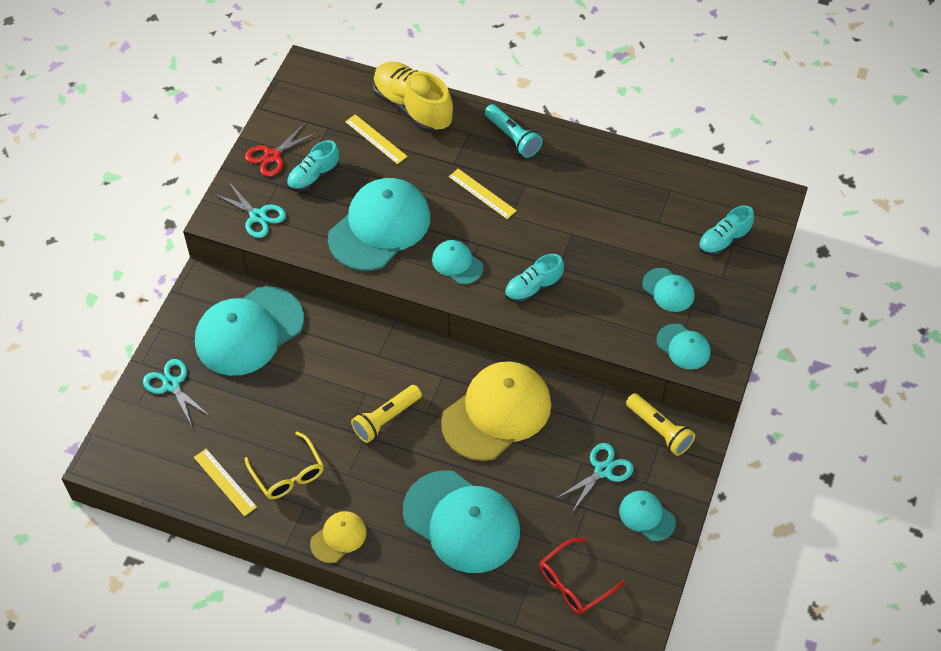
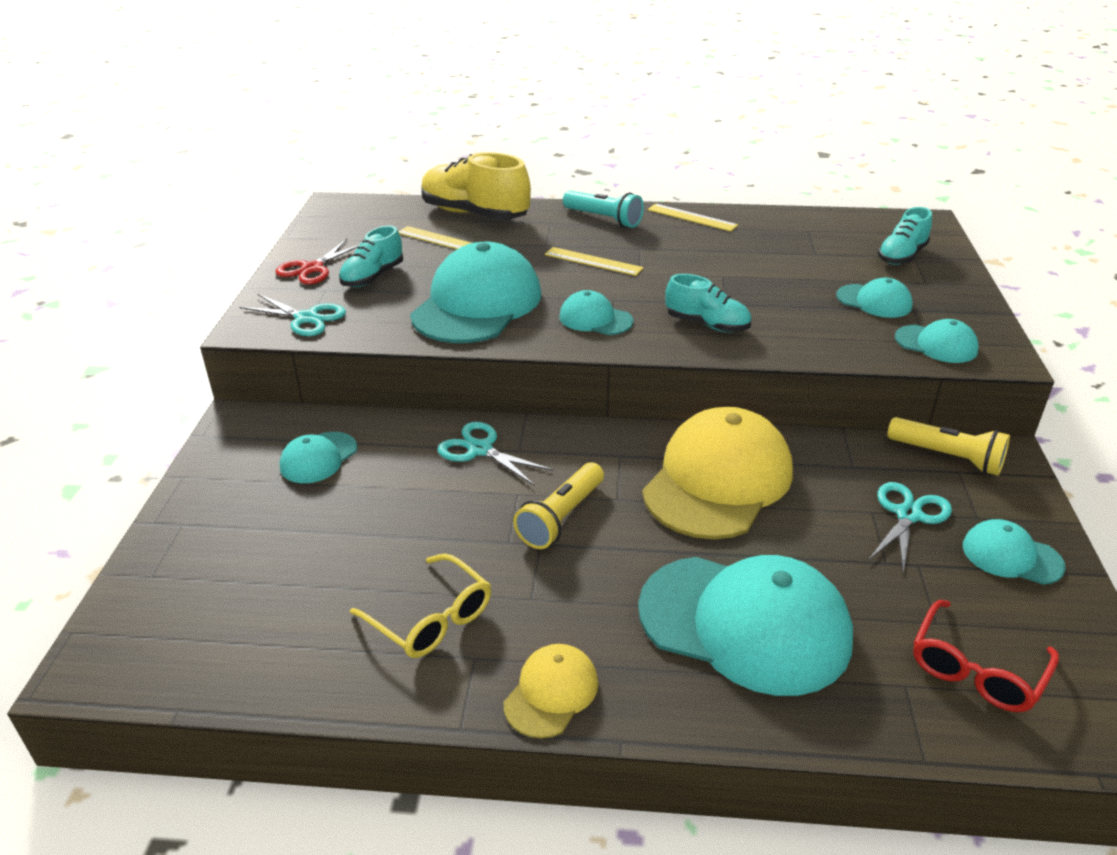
camera: 15 degrees left, 20 degrees down
turquoise scissors [143,359,211,426] -> turquoise scissors moved to [437,422,554,485]
yellow ruler [194,449,257,516] -> yellow ruler moved to [648,204,738,232]
turquoise cap [195,286,304,376] -> turquoise cap [279,432,357,483], size x0.48
turquoise shoe [505,254,564,303] -> turquoise shoe turned 105 degrees counterclockwise [665,274,751,332]

